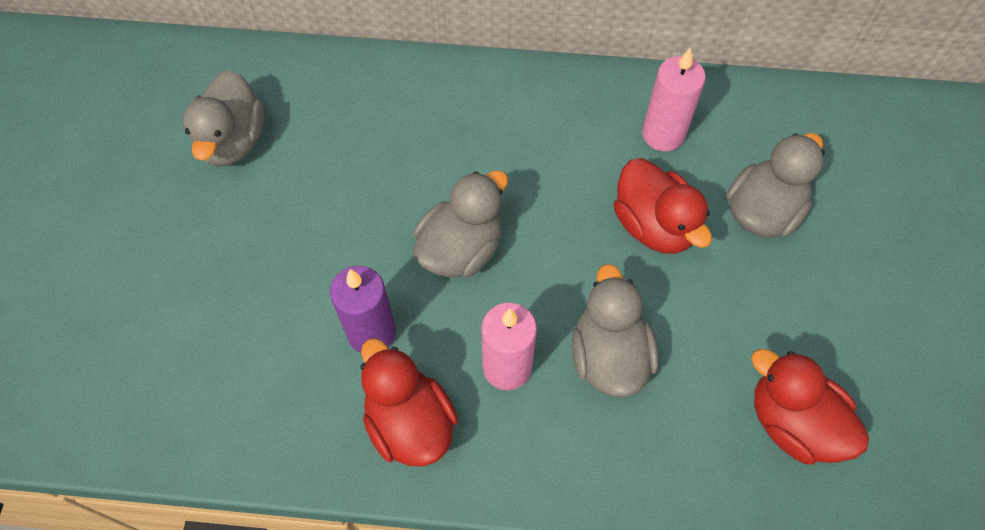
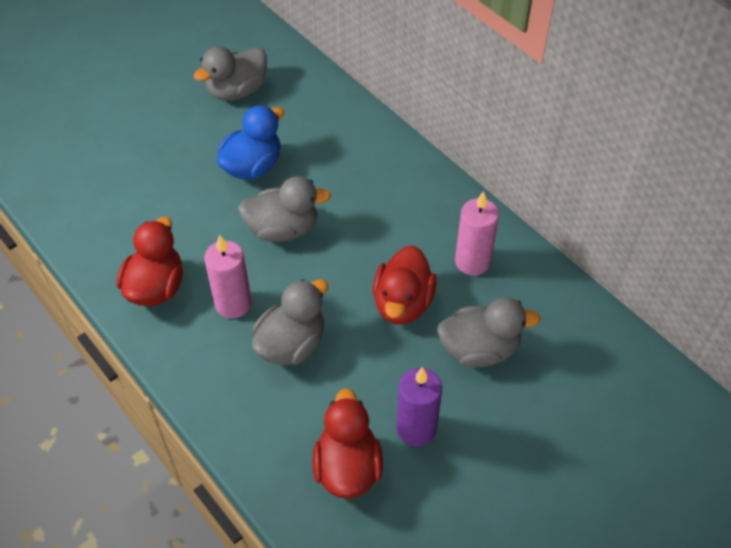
camera: 45 degrees right, 10 degrees down
purple candle [330,266,396,353] -> purple candle moved to [397,367,442,446]
none -> blue duck [217,105,284,180]

